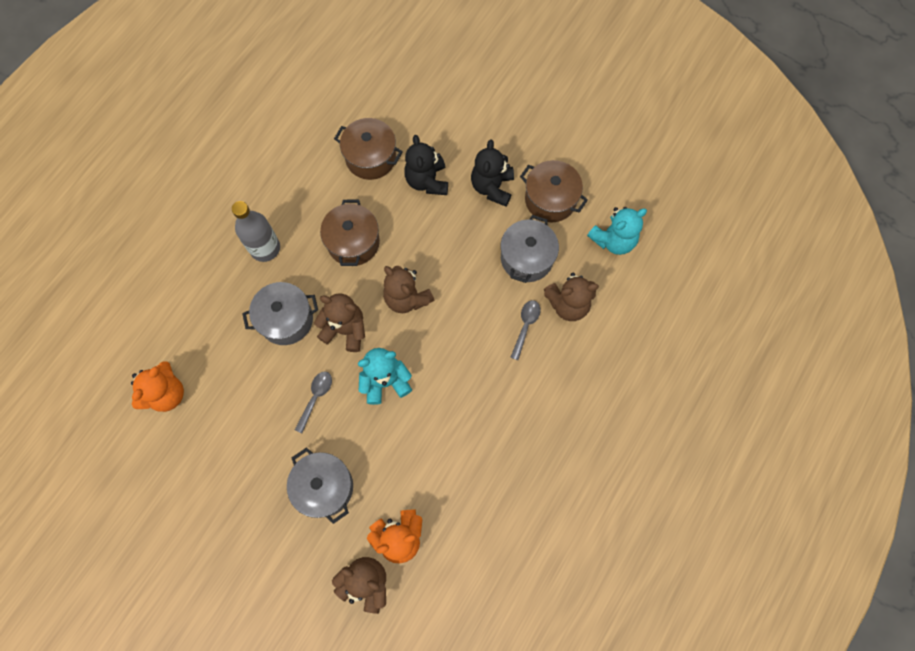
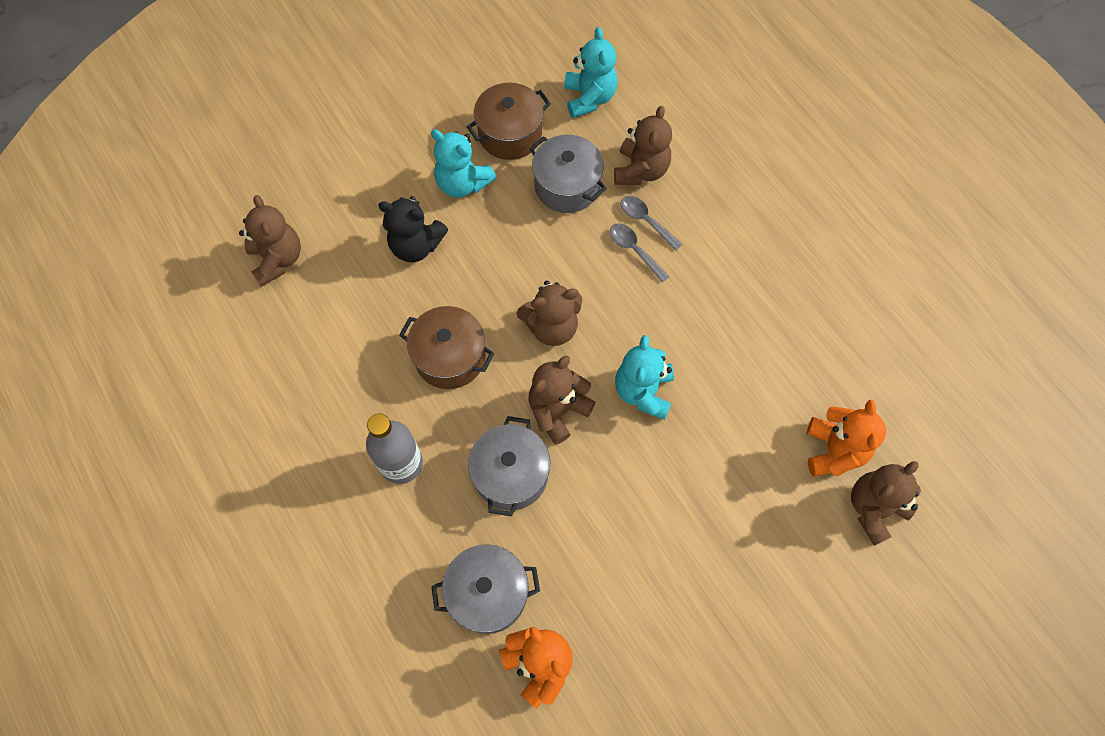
camera: 65 degrees left, 5 degrees down
grey pot [287,448,353,524] -> grey pot moved to [431,544,540,634]
grey spoon [295,371,332,433] -> grey spoon moved to [610,223,669,282]
brown pot [334,118,403,180] -> none
black teddy bear [471,139,514,207] -> turquoise teddy bear [431,129,496,198]
none -> brown teddy bear [239,195,301,287]

